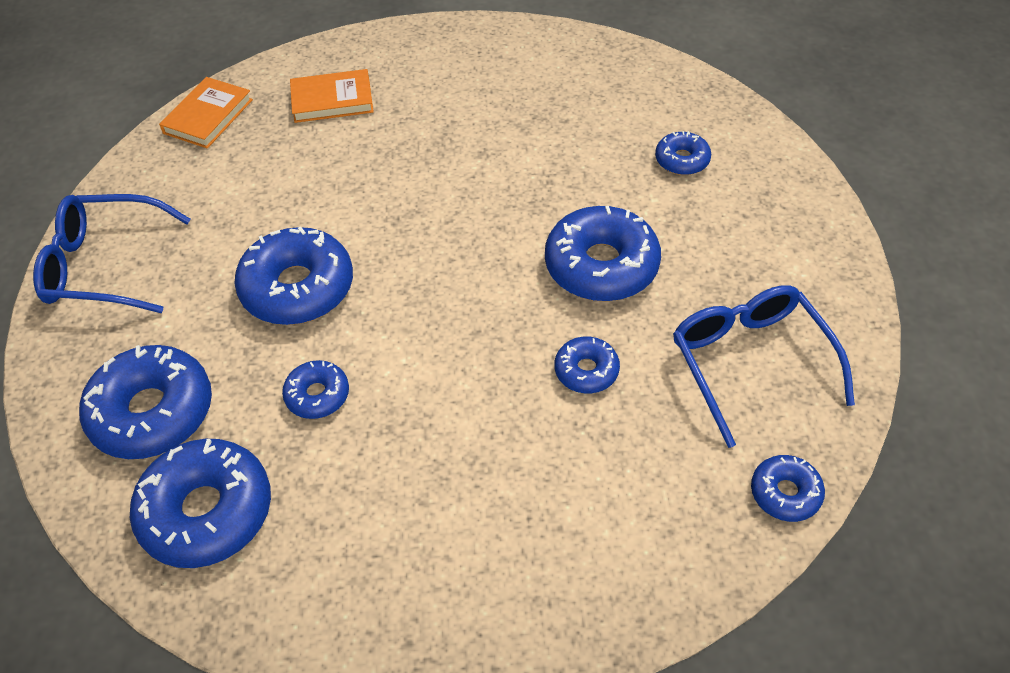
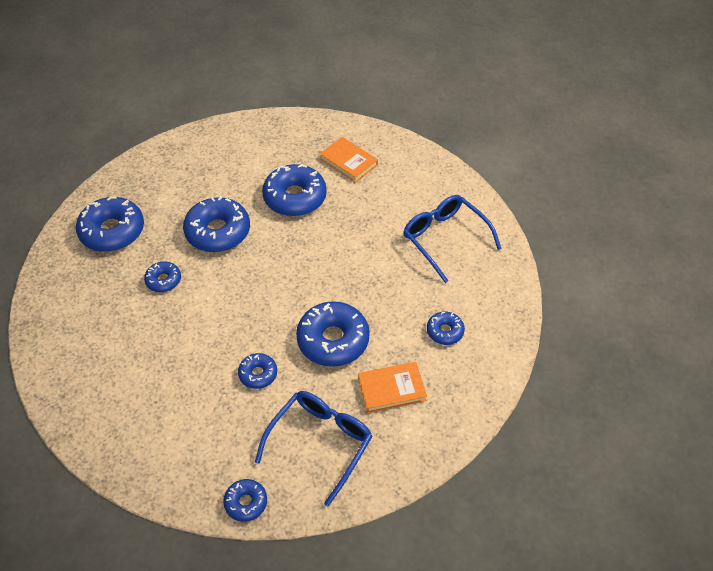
camera: 50 degrees right, 0 degrees up
blue glasses [33,194,191,313] -> blue glasses moved to [403,195,502,283]
blue donut [130,439,271,568] -> blue donut moved to [262,164,327,216]
orange book [159,77,253,148] -> orange book moved to [358,362,427,413]

